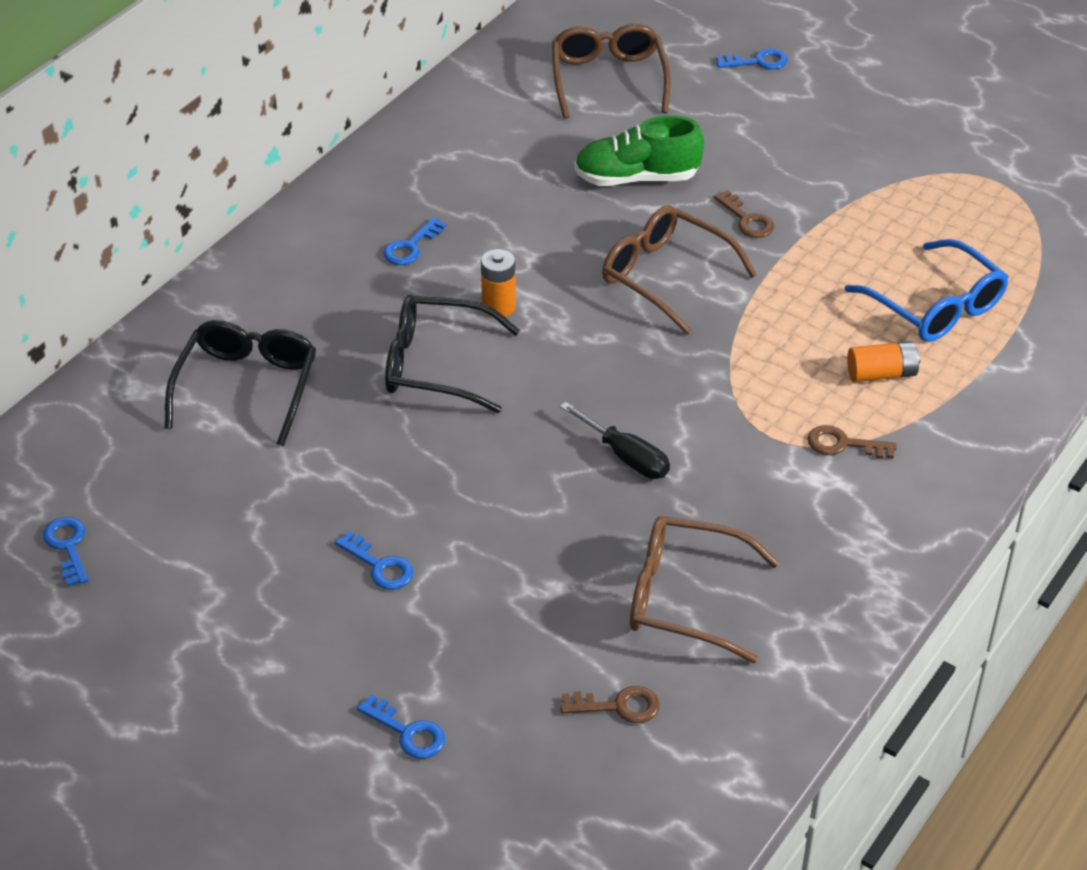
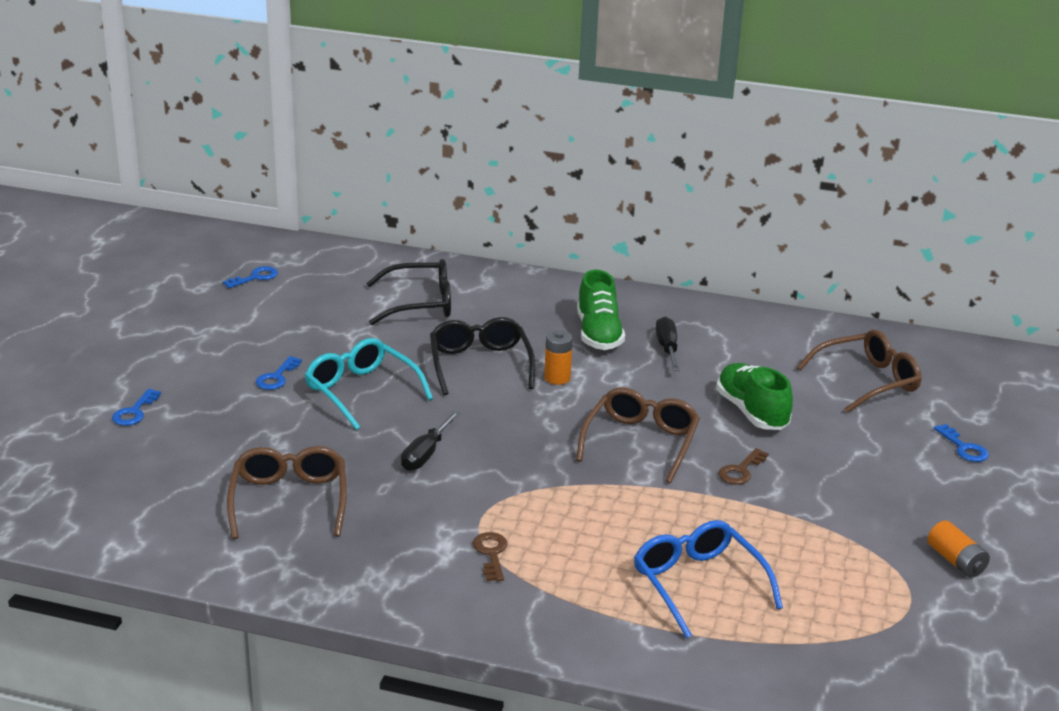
camera: 70 degrees right, 15 degrees down
blue key [383,217,446,265] -> green shoe [577,269,625,350]
brown key [560,686,660,723] -> none
blue glasses [844,239,1009,342] -> blue glasses turned 120 degrees clockwise [634,520,783,639]
orange battery [847,341,920,382] -> orange battery moved to [928,521,990,578]
none -> turquoise glasses [305,338,433,430]
none -> black screwdriver [656,317,680,371]

